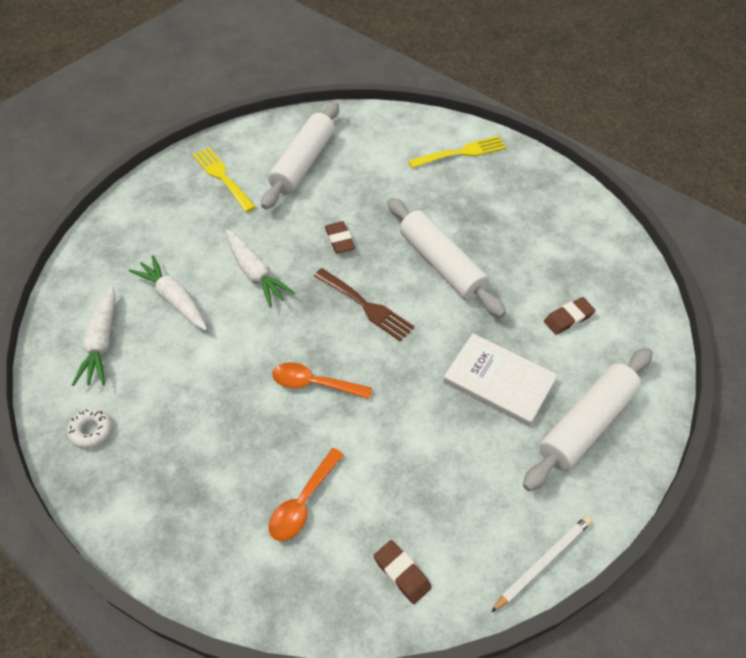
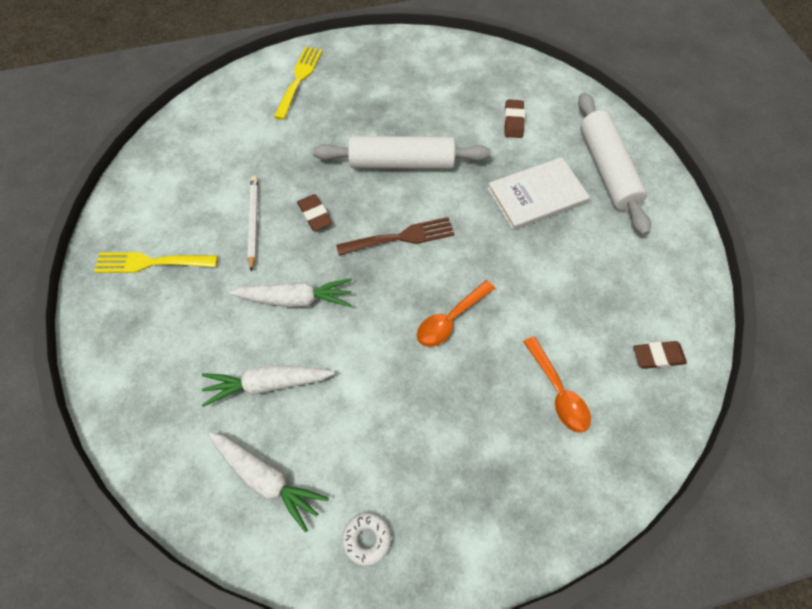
camera: 55 degrees left, 10 degrees up
white rolling pin [261,102,339,209] -> none
brown eraser [325,221,355,253] -> brown eraser turned 45 degrees clockwise [297,194,332,231]
white pencil [491,515,592,612] -> white pencil moved to [248,176,258,272]

